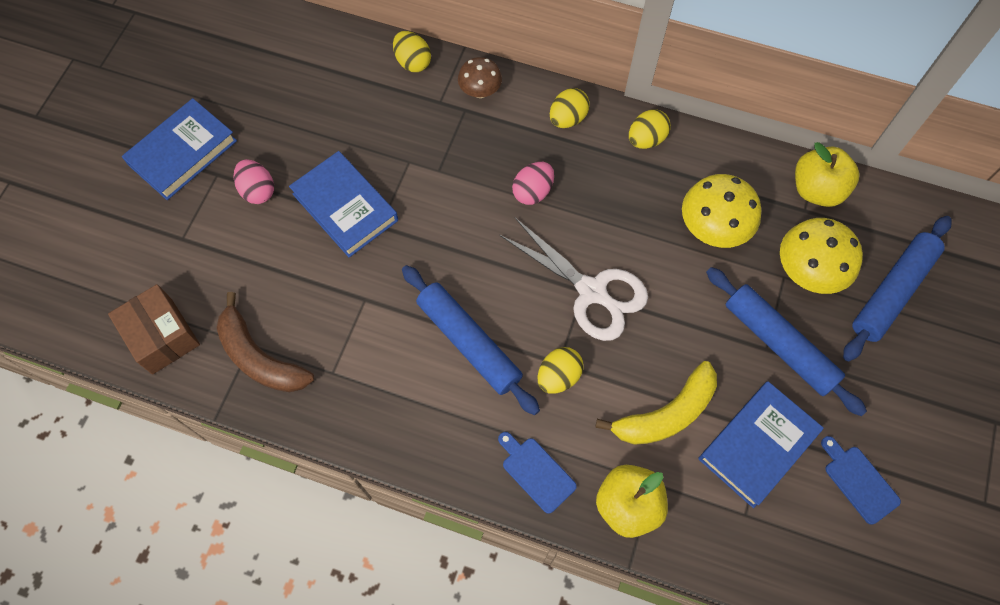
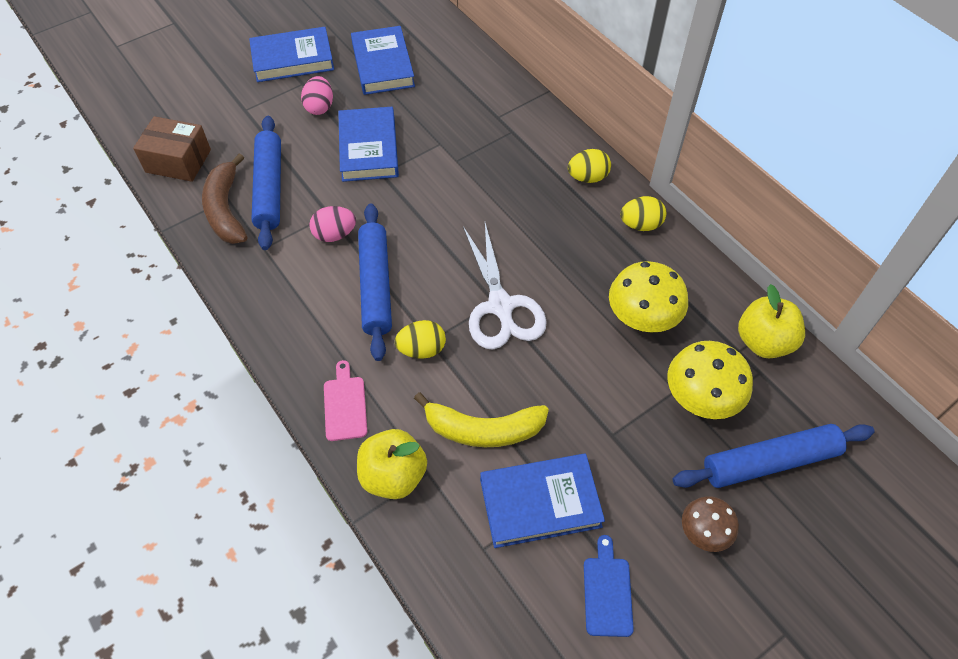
camera: 35 degrees right, 10 degrees down
brown box [108,284,200,375] -> brown box turned 75 degrees counterclockwise [133,116,211,182]
yellow egg [393,31,431,72] -> none
brown mushroom [458,57,502,98] -> brown mushroom moved to [682,497,739,552]
blue cutting board [498,432,577,514] -> pink cutting board [324,360,367,441]
pink egg [512,162,554,205] -> pink egg moved to [309,206,356,242]
blue rolling pin [706,267,867,416] -> blue rolling pin moved to [251,116,281,250]
none -> blue book [351,26,415,95]

